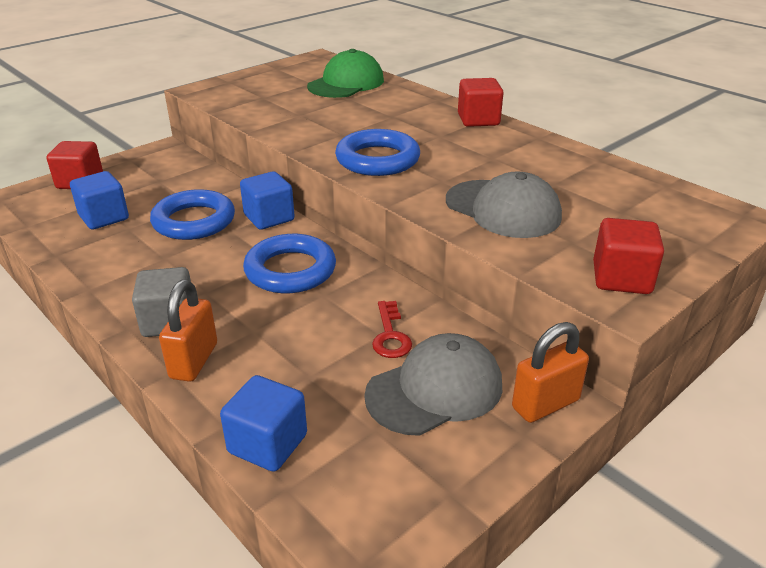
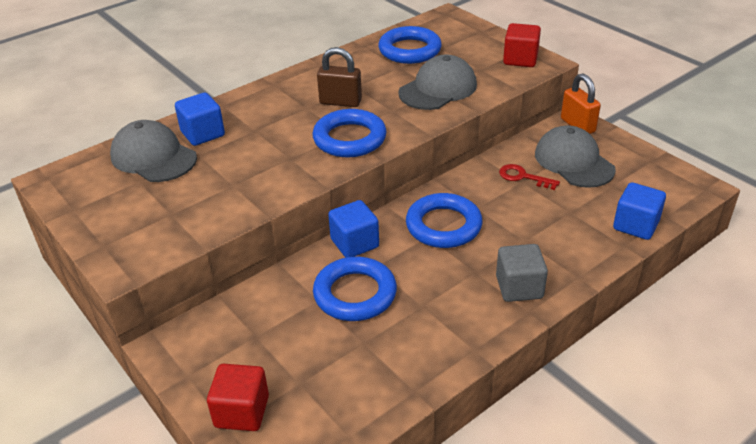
camera: 85 degrees left, 5 degrees up
blue cube [70,171,129,230] -> blue cube moved to [175,93,225,146]
orange padlock [159,279,217,382] -> none
green cap [307,49,384,98] -> grey cap [110,120,197,182]
red key [372,301,412,358] -> red key turned 150 degrees counterclockwise [499,164,560,190]
red cube [458,78,504,127] -> none
none -> brown padlock [317,47,362,107]
none -> blue ring [378,26,442,64]

